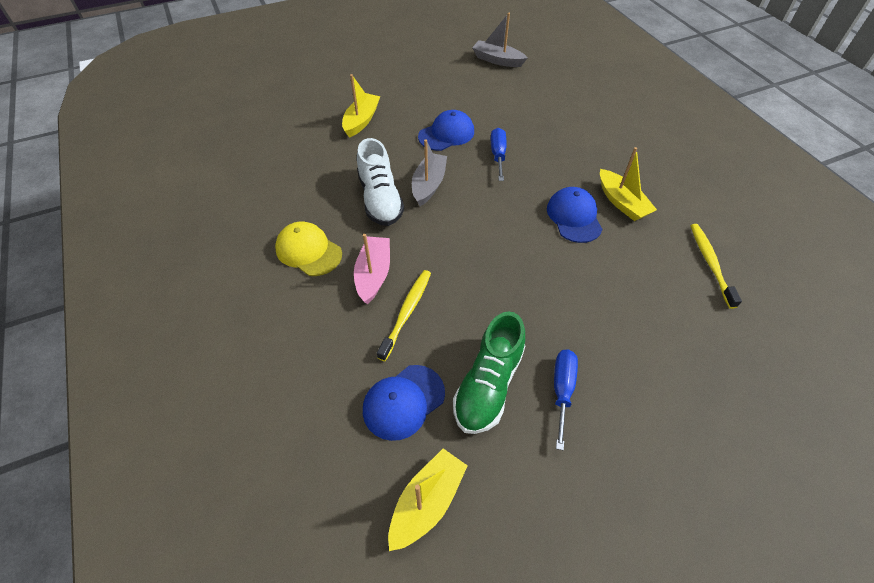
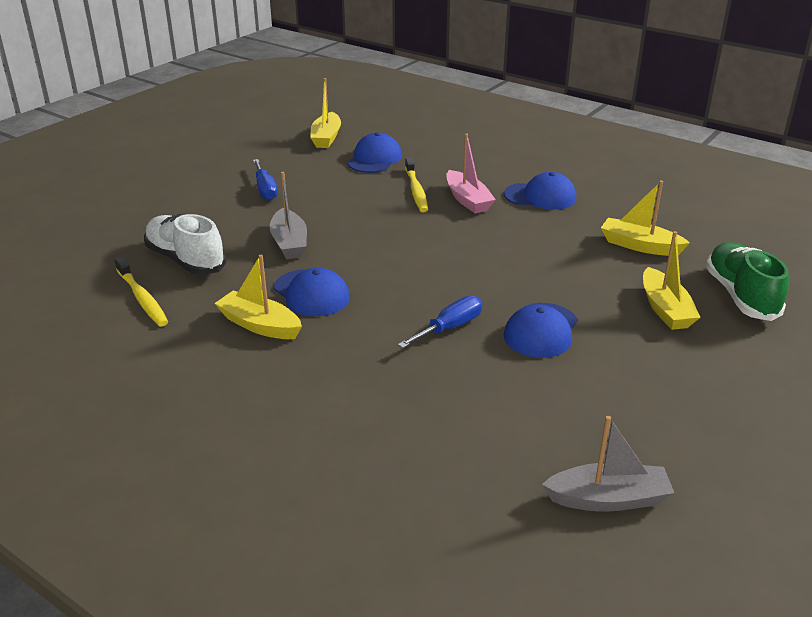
camera: 150 degrees right, 20 degrees down
yellow cap [275,222,342,276] -> blue cap [504,172,576,210]
white shoe [357,138,404,226] -> white shoe moved to [144,214,226,275]
grey boat [412,140,447,206] -> grey boat moved to [270,172,307,259]
green shoe [453,311,525,434] -> green shoe moved to [706,242,789,321]
blue screwdriver [491,128,507,181] -> blue screwdriver turned 105 degrees counterclockwise [398,295,482,348]
none -> yellow boat [601,181,690,256]

